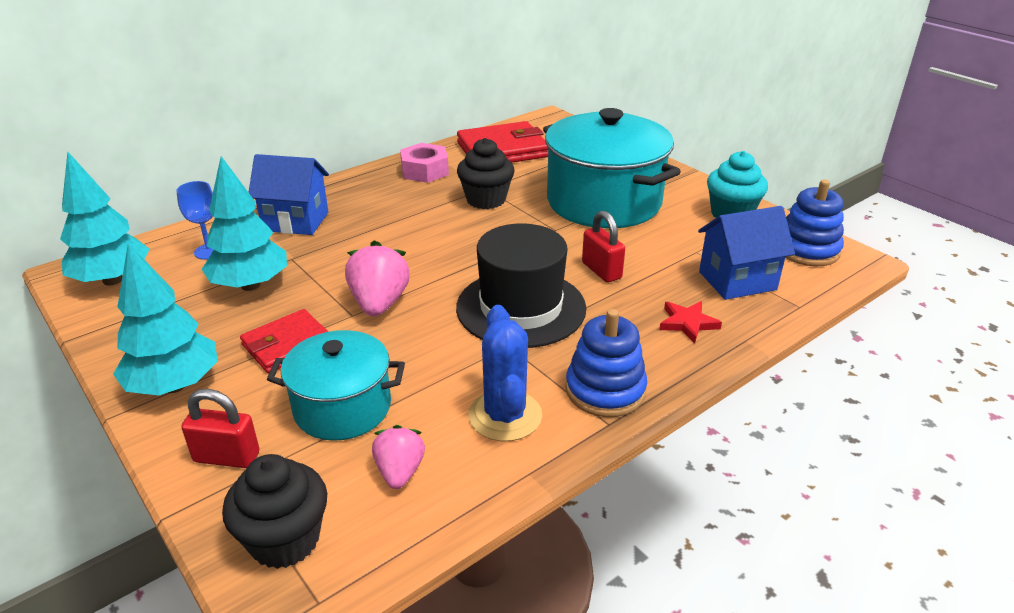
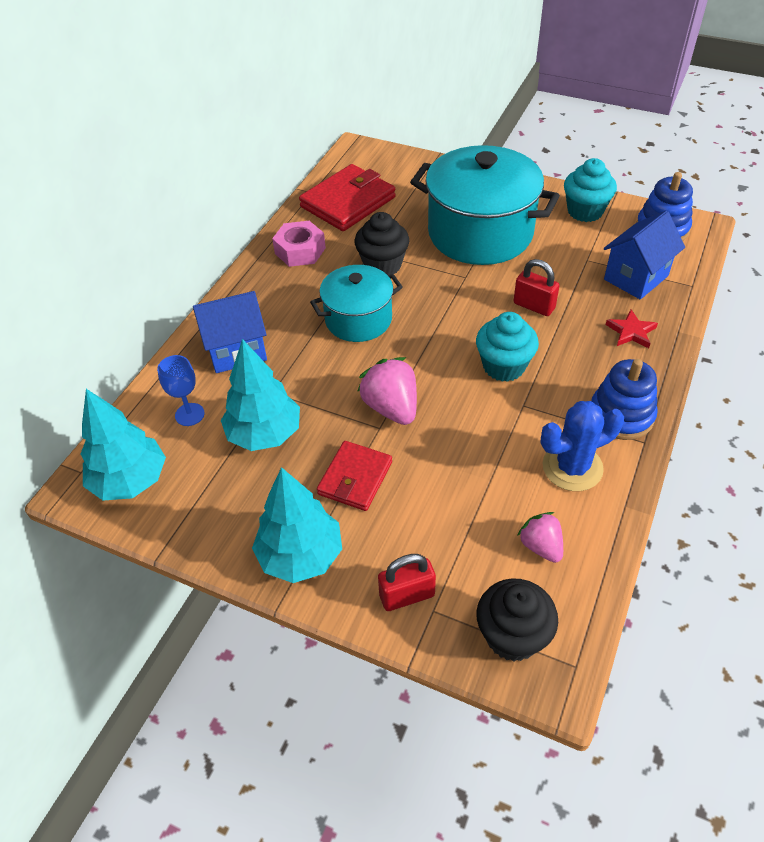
camera: 25 degrees left, 15 degrees up
turquoise pot [267,330,405,441] -> turquoise pot moved to [310,265,403,342]
black hat [456,223,586,348] -> turquoise cupcake [476,312,539,382]
blue cactus [468,305,542,441] -> blue cactus turned 75 degrees counterclockwise [541,401,624,491]

